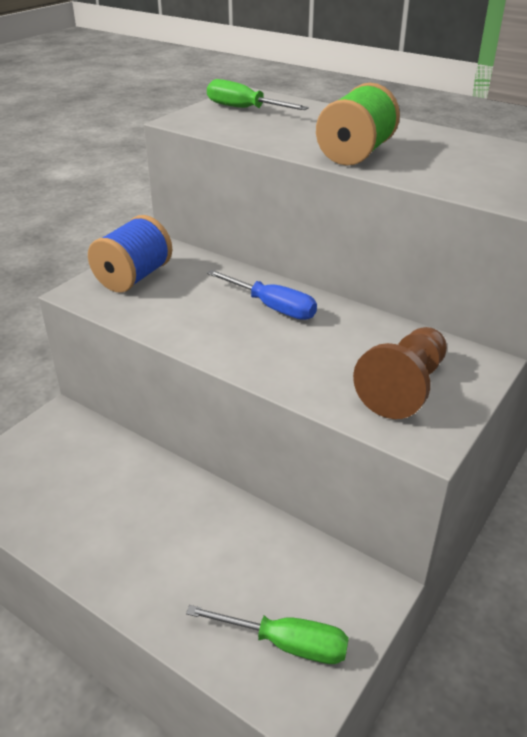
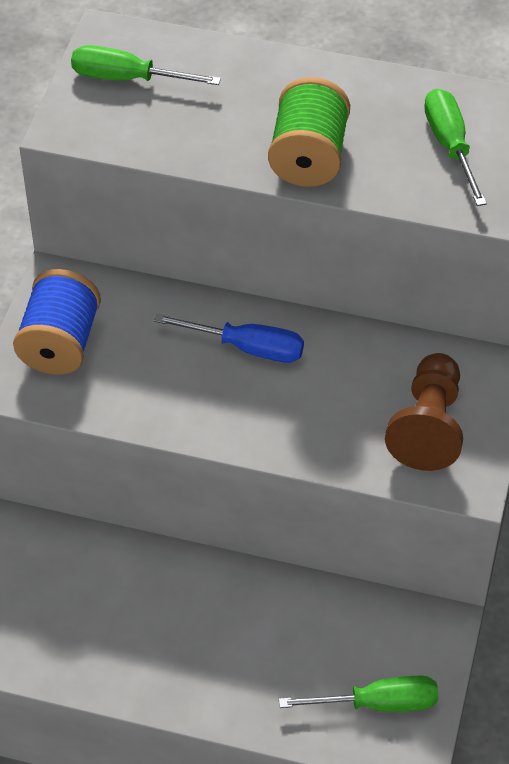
camera: 20 degrees left, 15 degrees up
none -> green screwdriver [424,88,487,206]

